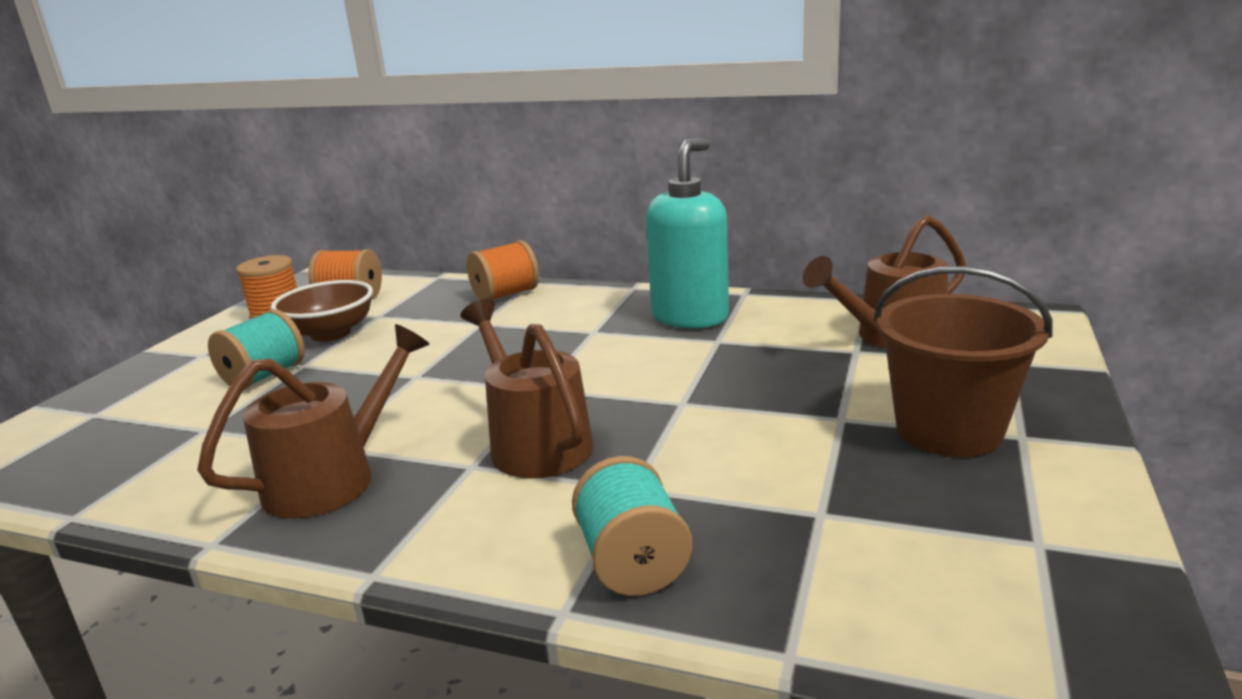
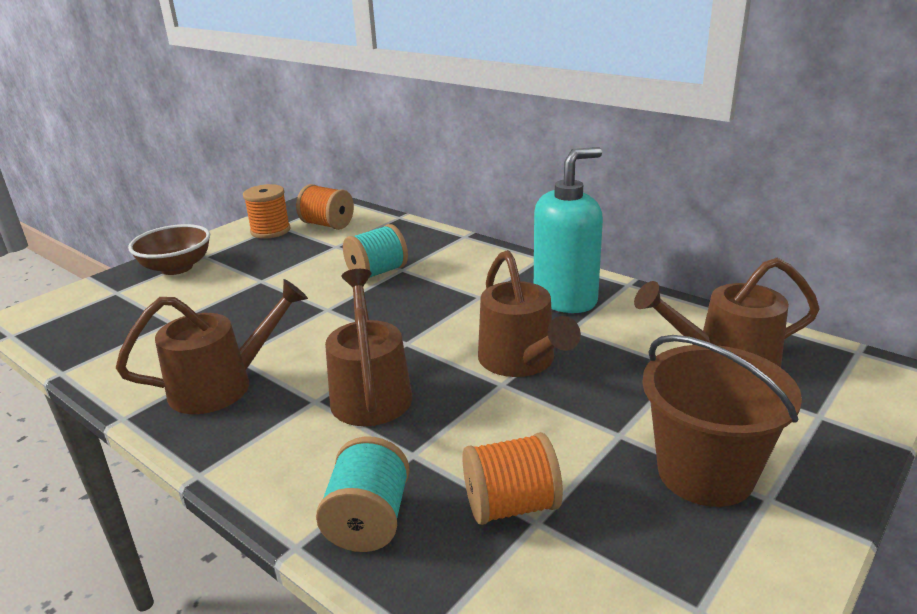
camera: 20 degrees right, 5 degrees up
turquoise spool [208,309,305,390] -> turquoise spool moved to [343,224,408,278]
brown bowl [271,280,373,342] -> brown bowl moved to [128,224,210,275]
orange spool [467,240,539,300] -> orange spool moved to [462,432,563,525]
none -> brown watering can [478,250,581,377]

